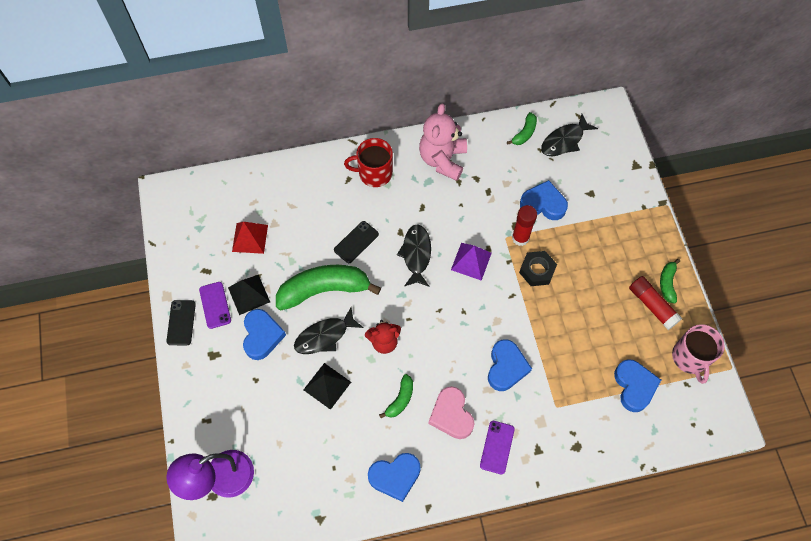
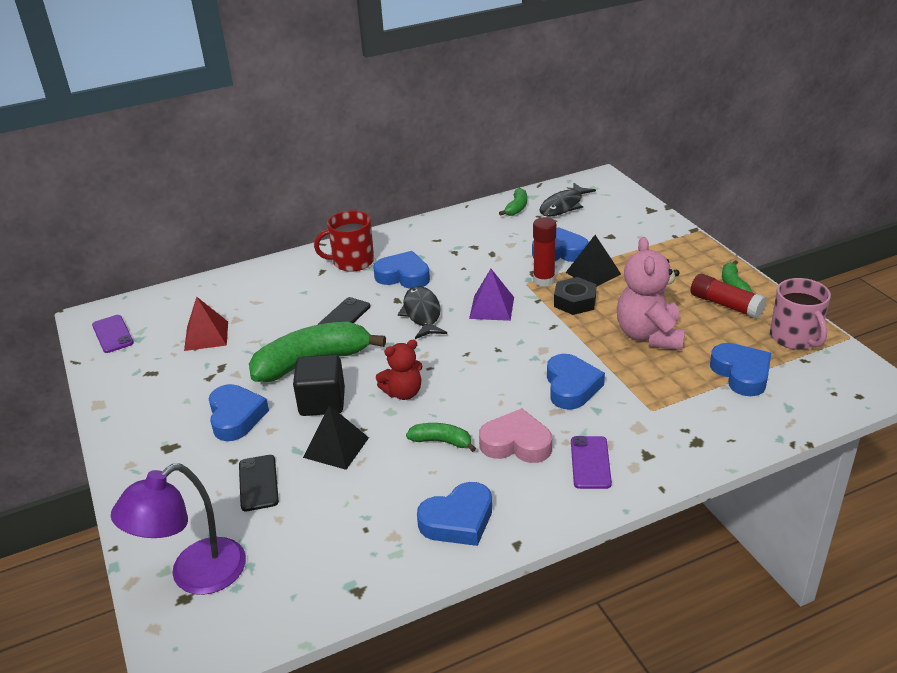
camera: 10 degrees left, 30 degrees down
black phone [166,300,196,345] -> black phone moved to [239,455,279,511]
purple phone [199,282,231,329] -> purple phone moved to [92,315,134,353]
black pyramid [228,275,270,315] -> black pyramid moved to [566,235,621,287]
black fish [294,308,364,354] -> black cube [293,355,345,416]
green banana [379,374,413,418] -> green banana turned 90 degrees counterclockwise [406,423,476,452]
pink teddy bear [419,103,467,181] -> pink teddy bear moved to [617,237,685,350]
pink heart [429,386,474,439] -> pink heart turned 135 degrees clockwise [479,408,552,463]
none -> blue heart [373,251,430,289]

